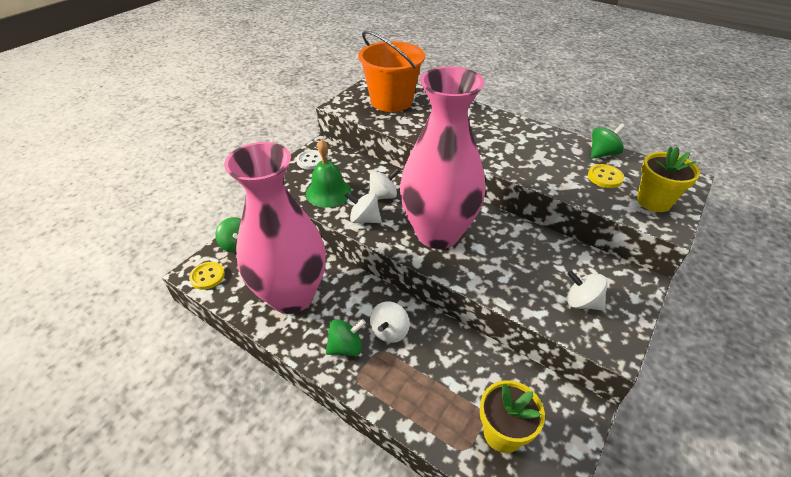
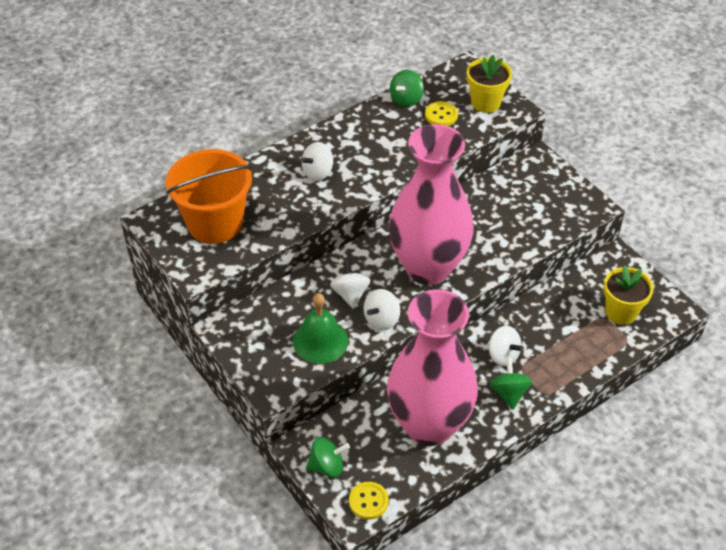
camera: 70 degrees left, 5 degrees up
white button [296,150,322,170] -> none
white spinning top [567,270,608,311] -> white spinning top moved to [300,142,333,181]
green spinning top [591,123,625,158] -> green spinning top turned 135 degrees counterclockwise [390,70,424,107]

